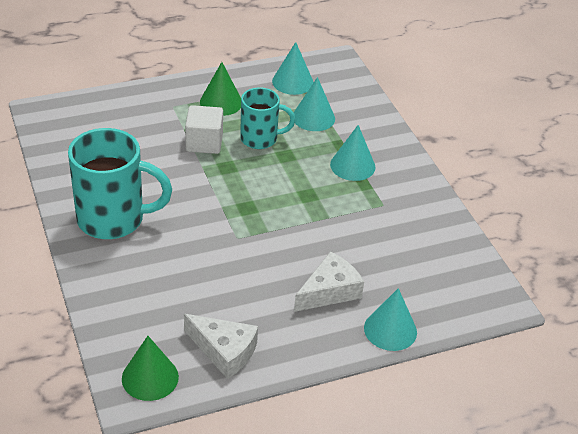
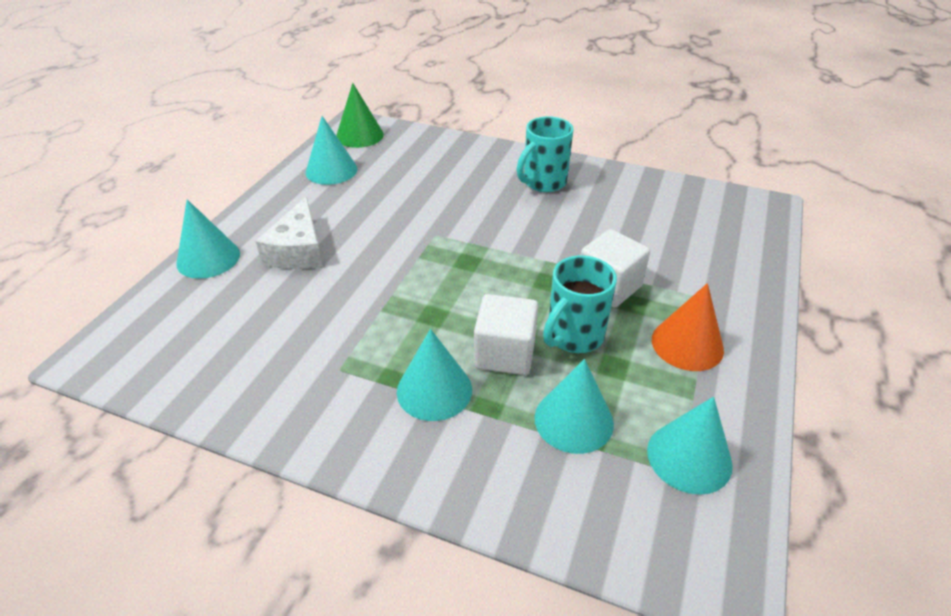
camera: 135 degrees right, 0 degrees up
turquoise mug [68,128,172,239] -> turquoise mug [517,116,574,192], size x0.61
white cheese [184,314,258,379] -> turquoise cone [306,116,357,185]
green cone [200,62,241,116] -> orange cone [652,283,724,371]
none -> white cube [474,294,538,375]

